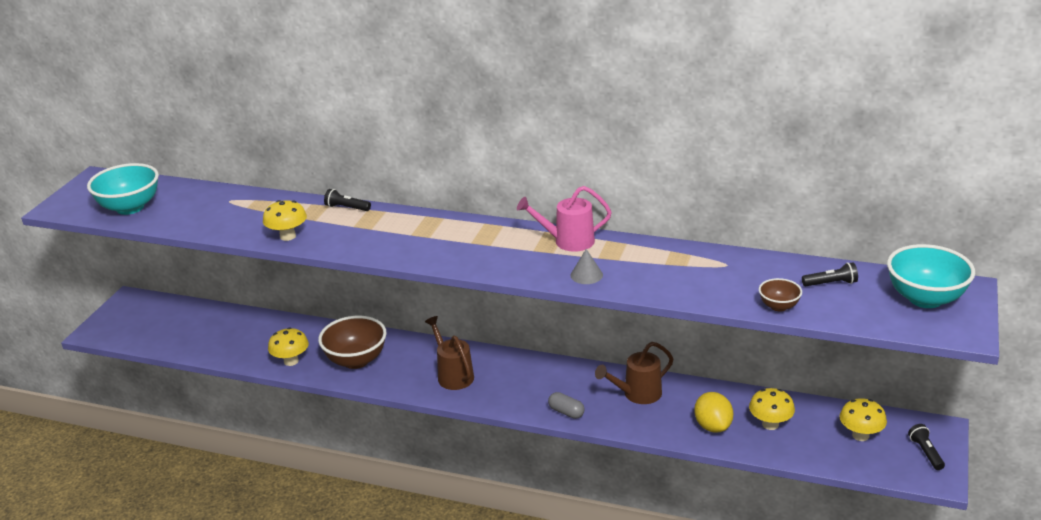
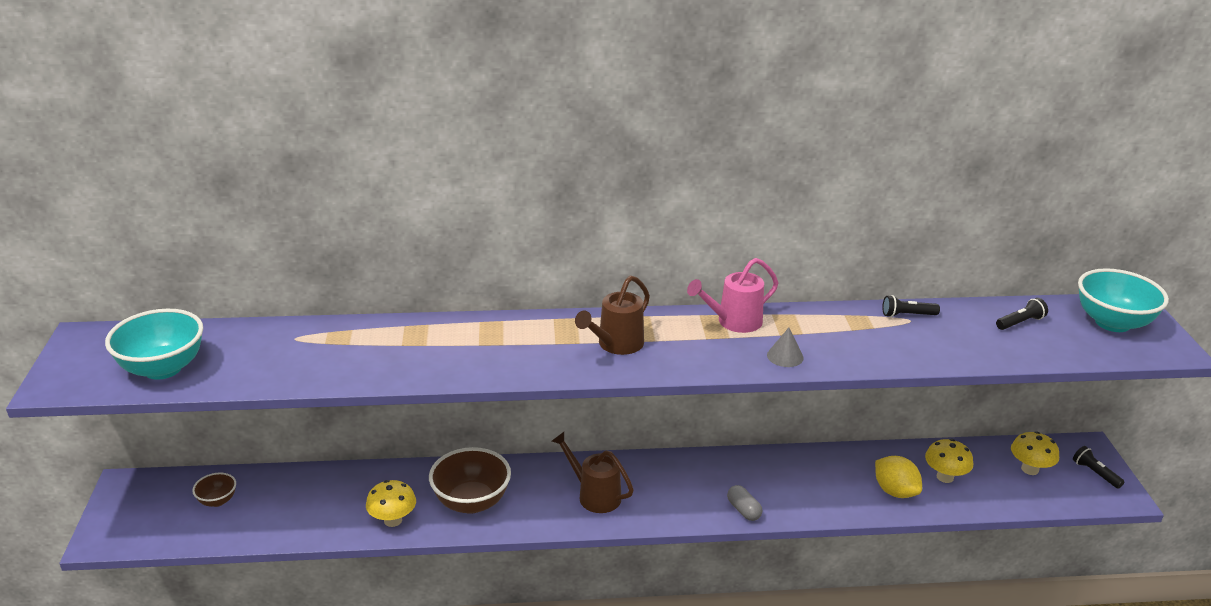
camera: 25 degrees left, 0 degrees up
yellow mushroom [263,200,307,241] -> none
black flashlight [324,189,371,211] -> black flashlight moved to [882,295,940,317]
grey capsule [548,392,585,419] -> grey capsule turned 45 degrees clockwise [727,485,762,521]
brown watering can [595,342,673,404] -> brown watering can moved to [575,276,650,355]
brown bowl [759,278,802,312] -> brown bowl moved to [192,473,236,507]

